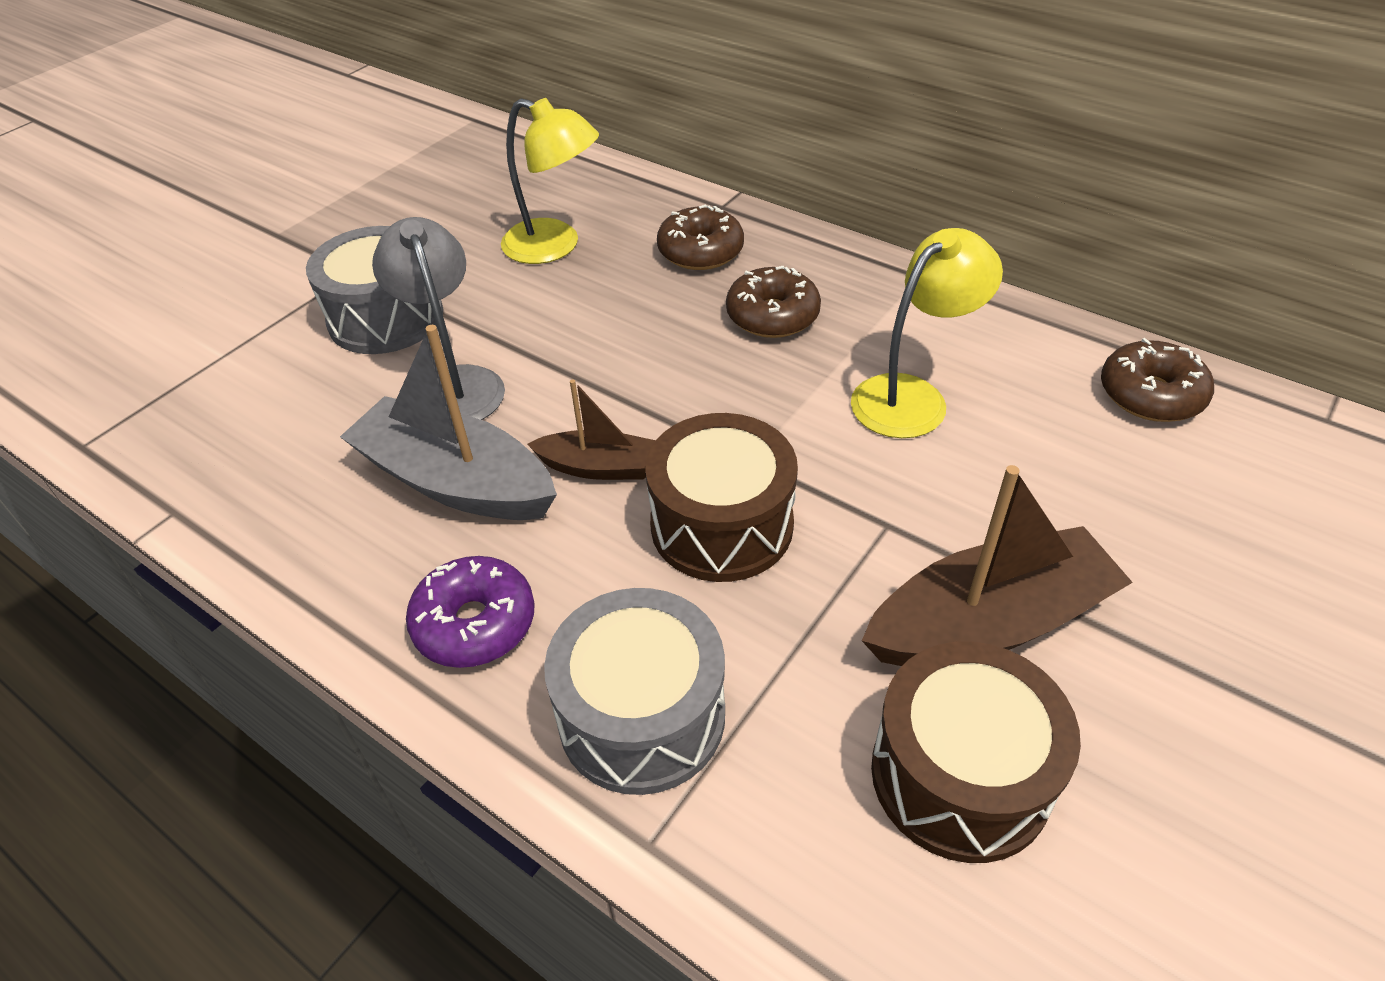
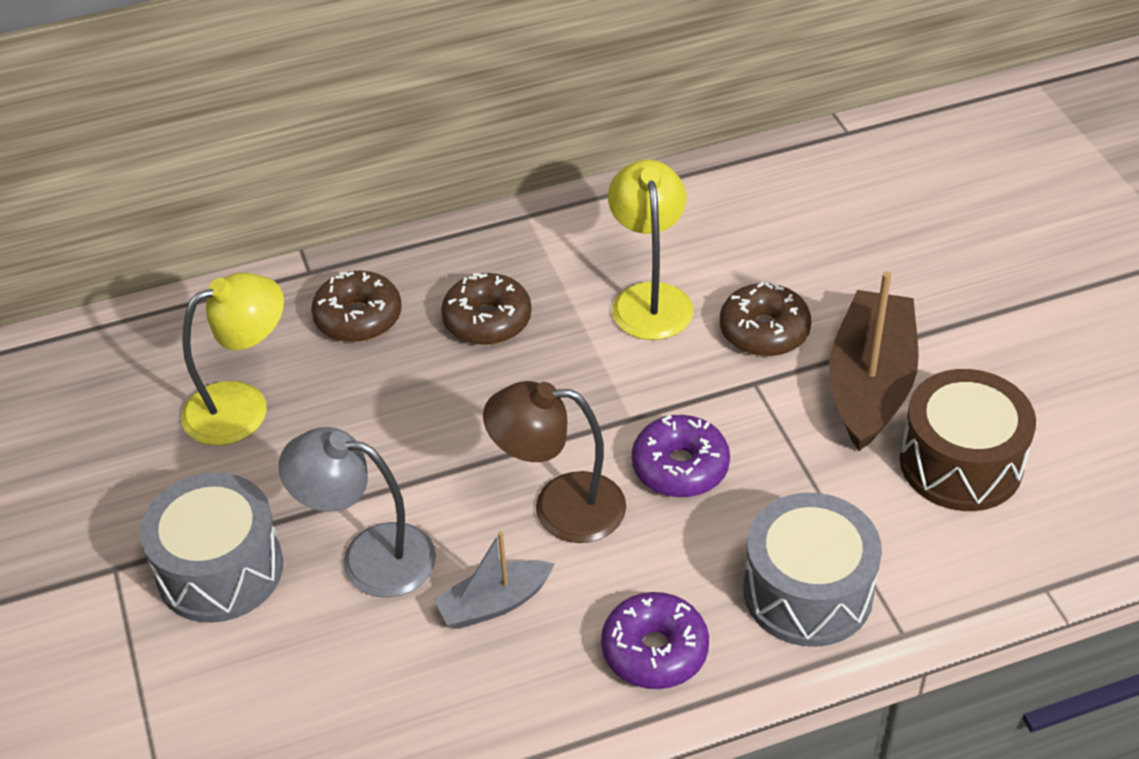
camera: 55 degrees left, 0 degrees up
grey boat [340,325,557,520] -> grey boat [433,531,555,629], size x0.56
brown boat [528,379,656,480] -> brown lamp [483,381,626,543]
brown drum [645,413,798,582] -> purple donut [632,415,730,498]
brown donut [1101,338,1214,422] -> brown donut moved to [720,282,811,356]

